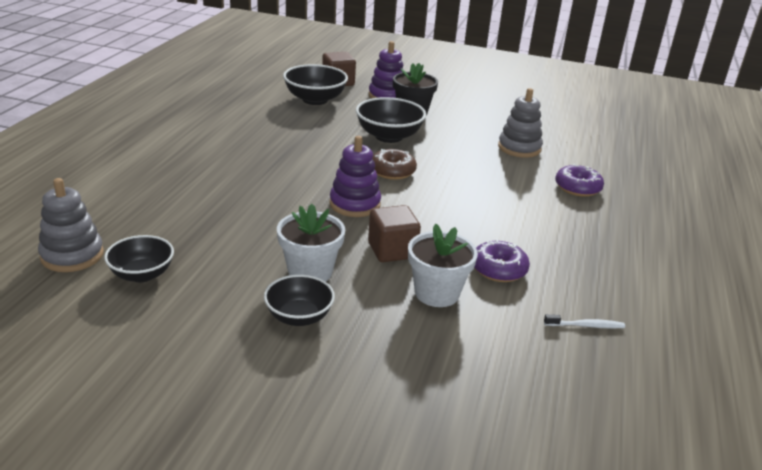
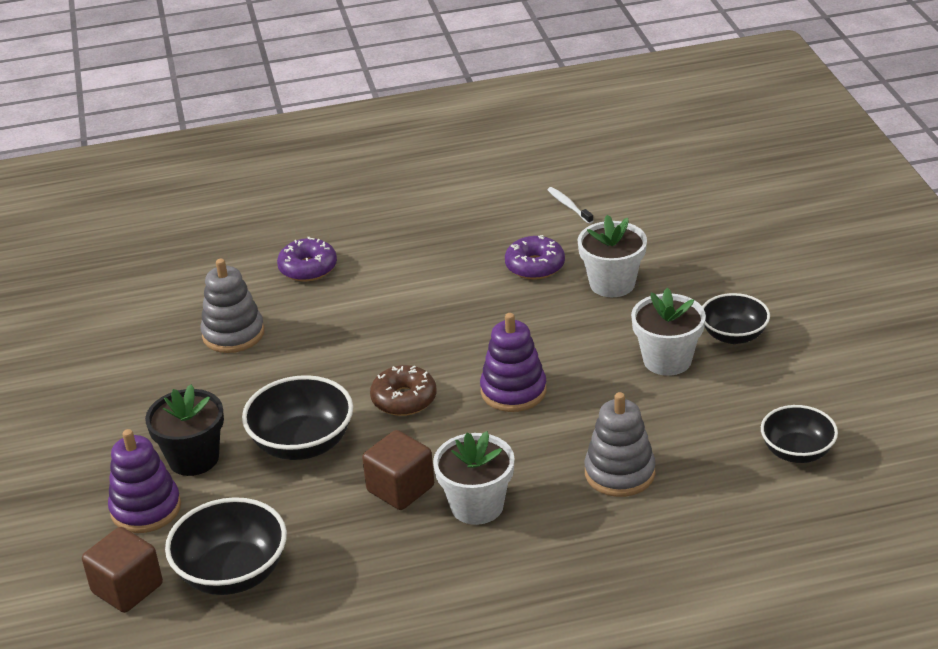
camera: 115 degrees left, 5 degrees up
grey stacking toy [38,178,104,272] -> grey stacking toy moved to [584,392,656,497]
brown cube [368,205,421,262] -> brown cube moved to [362,430,434,510]
none -> white flower pot [433,431,515,525]

